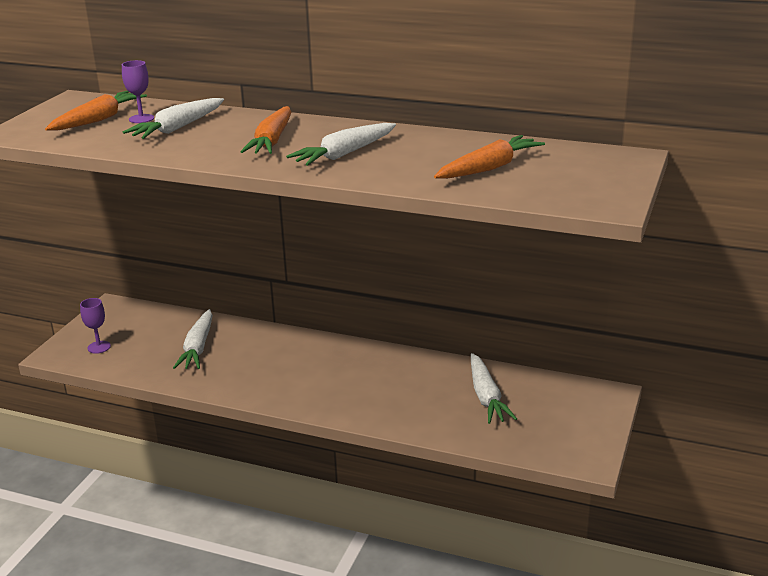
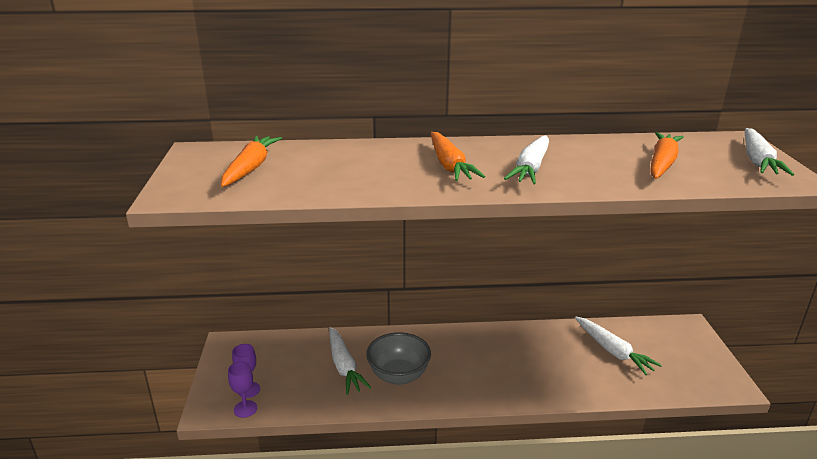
camera: 25 degrees left, 0 degrees up
purple goblet [122,60,154,123] -> purple goblet moved to [228,362,257,418]
white carrot [123,98,224,139] -> white carrot moved to [745,128,794,176]
none -> grey bowl [366,332,431,385]

